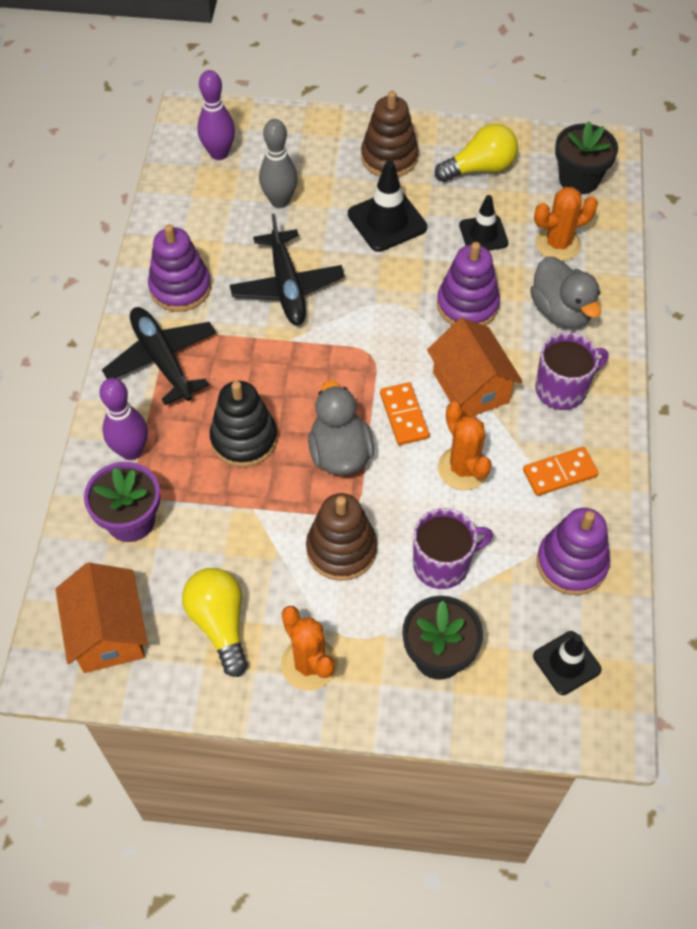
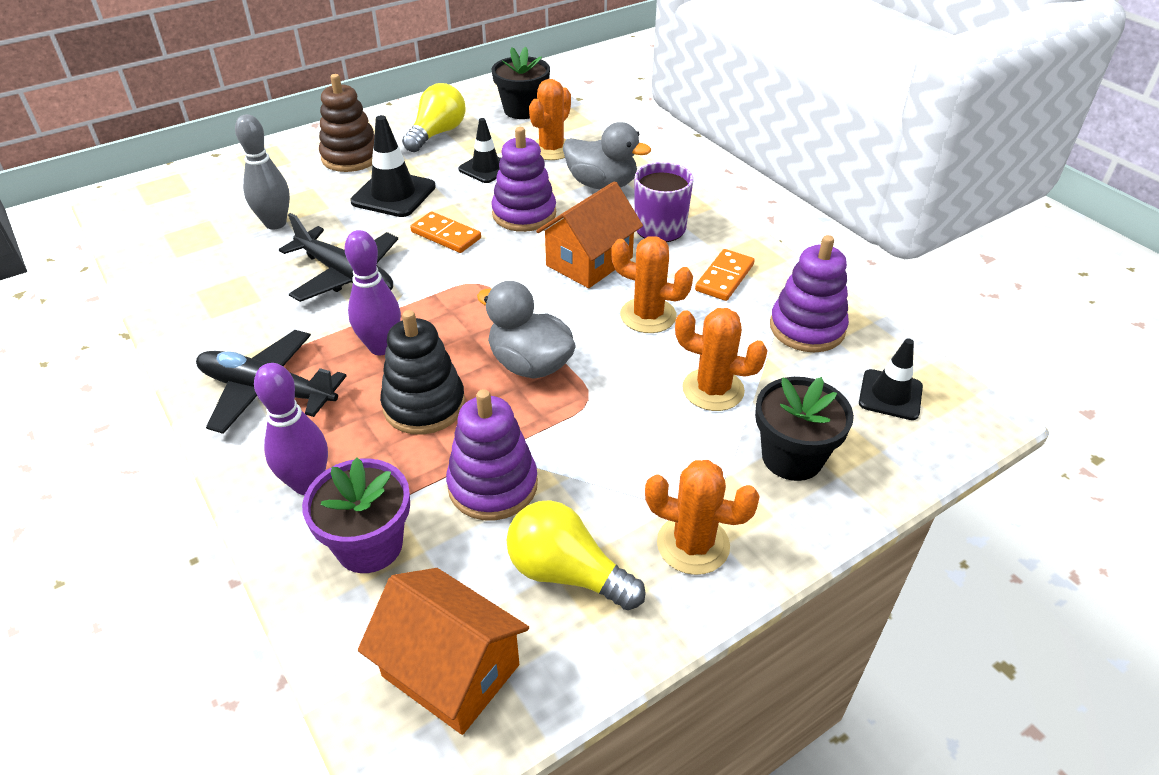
camera: 40 degrees left, 15 degrees down
purple stacking toy [148,224,211,312] -> purple stacking toy moved to [446,389,538,521]
purple bowling pin [197,70,235,160] -> purple bowling pin moved to [344,230,401,355]
brown stacking toy [306,493,377,581] -> none
orange domino [380,382,430,445] -> orange domino moved to [410,211,481,253]
purple mug [413,508,493,589] -> orange cactus [675,308,768,411]
orange house [427,318,523,417] -> orange house turned 75 degrees counterclockwise [536,181,643,288]

